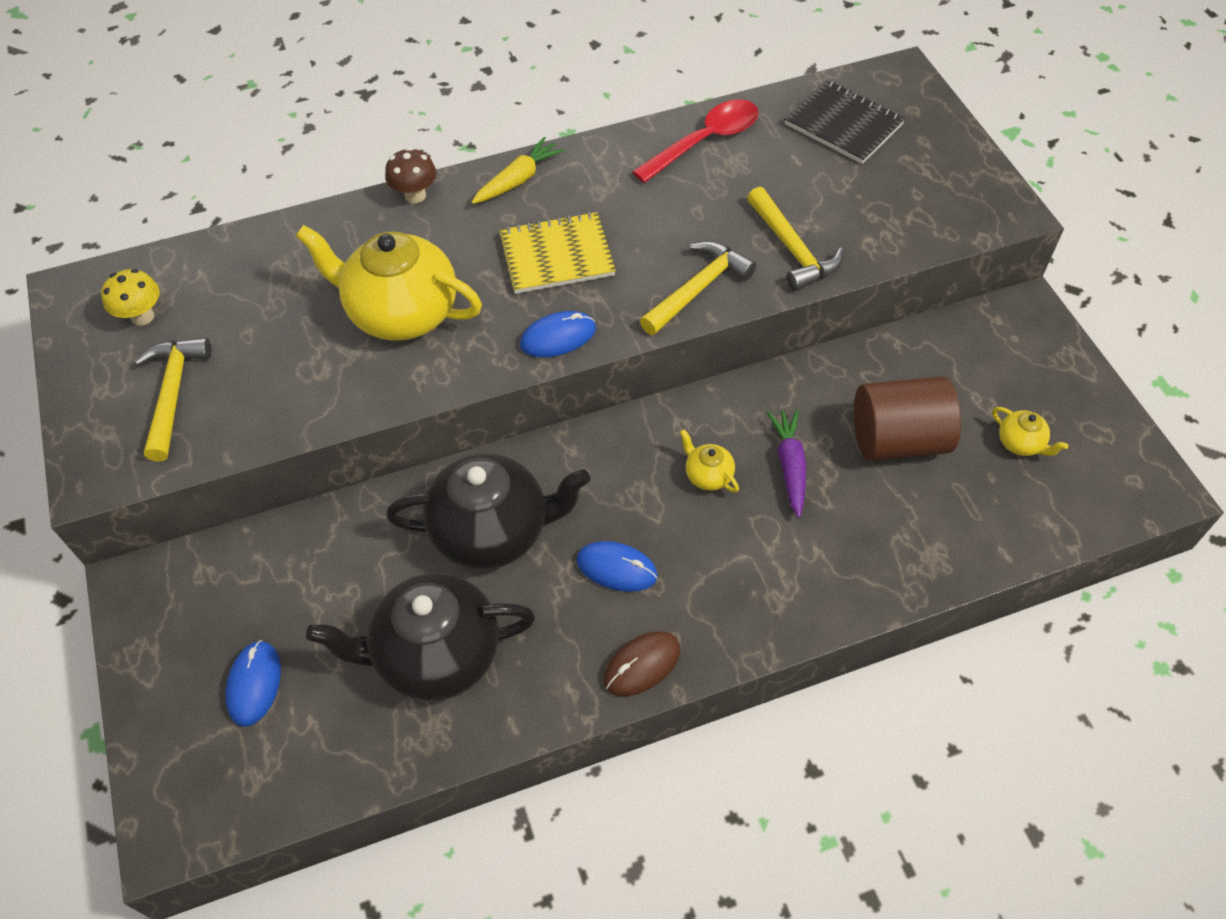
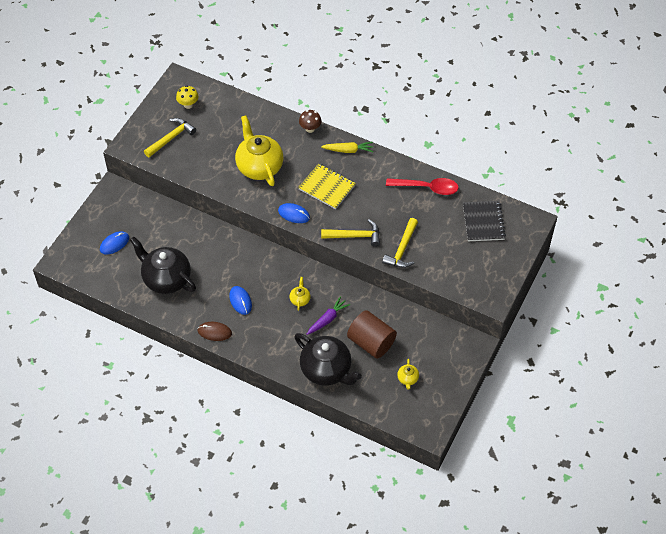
camera: 45 degrees right, 0 degrees up
black teapot [386,453,590,570] -> black teapot moved to [294,333,362,386]

